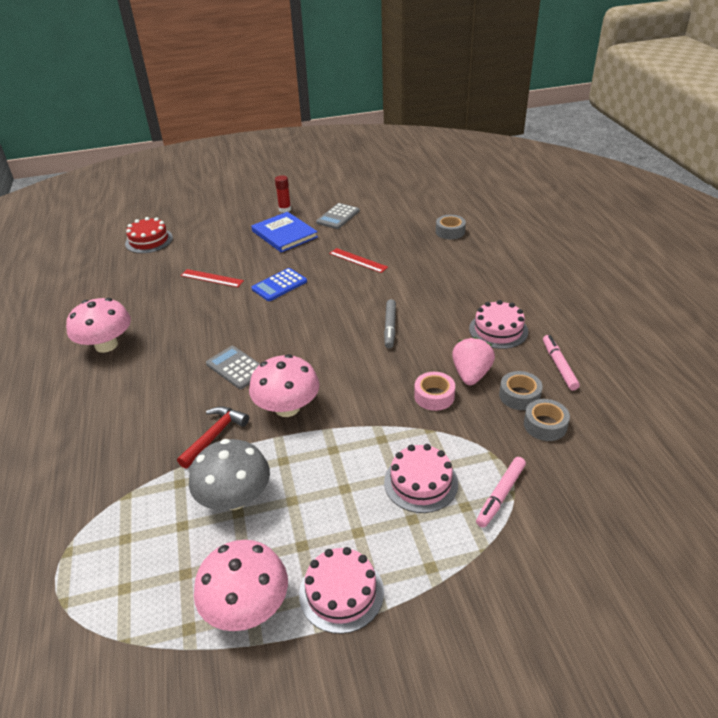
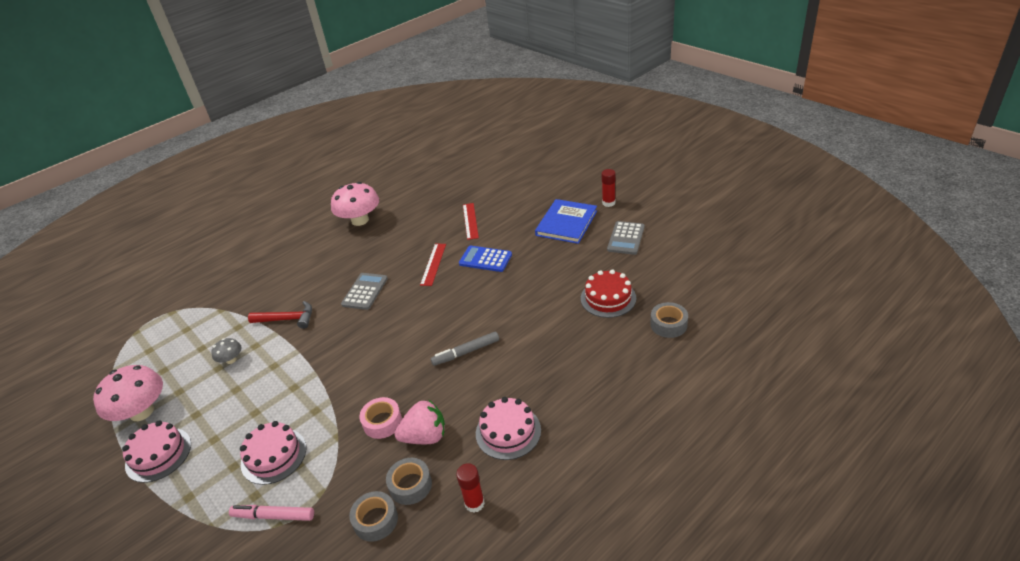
camera: 65 degrees right, 0 degrees up
red cake [125,217,173,253] -> red cake moved to [581,269,636,318]
grey mushroom [189,439,270,510] -> grey mushroom [211,338,242,364], size x0.49
pink mushroom [249,354,320,417] -> none
grey calculator [316,203,360,229] -> grey calculator turned 75 degrees counterclockwise [607,221,644,255]
red ruler [329,248,388,273] -> red ruler moved to [420,244,446,286]
pink marker [543,335,580,390] -> red glue stick [456,463,485,513]

